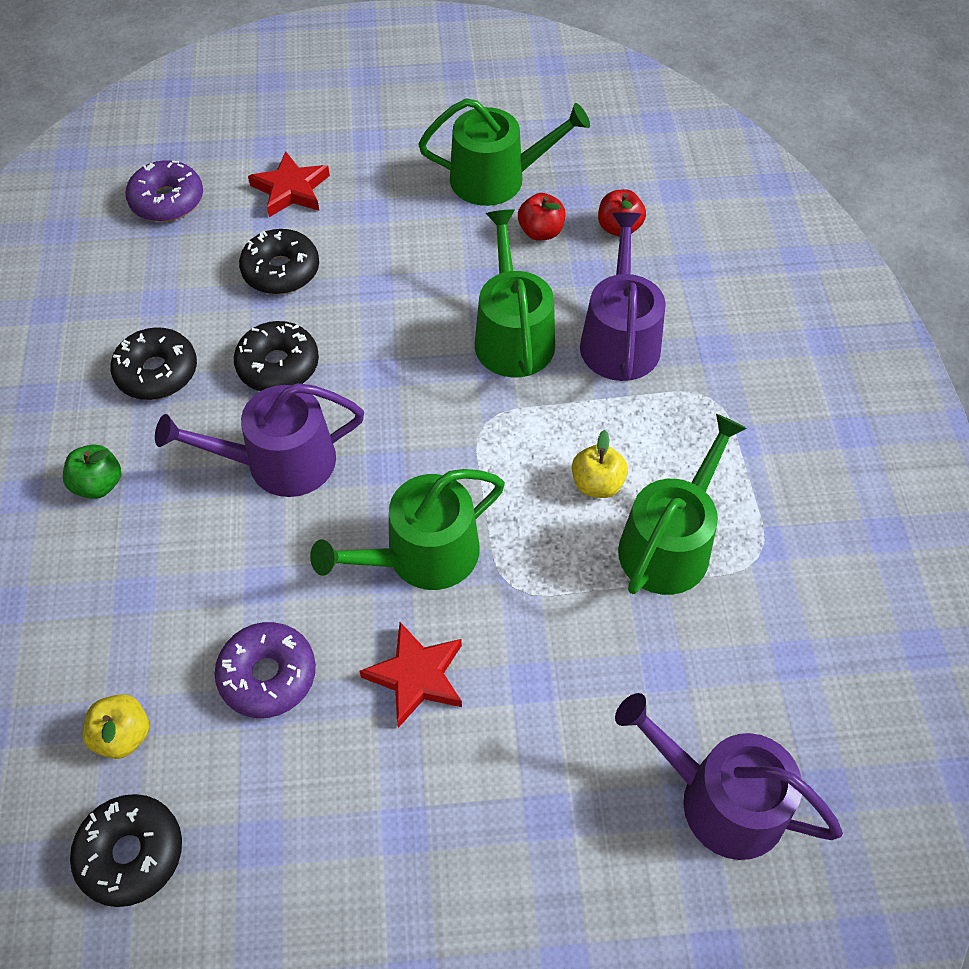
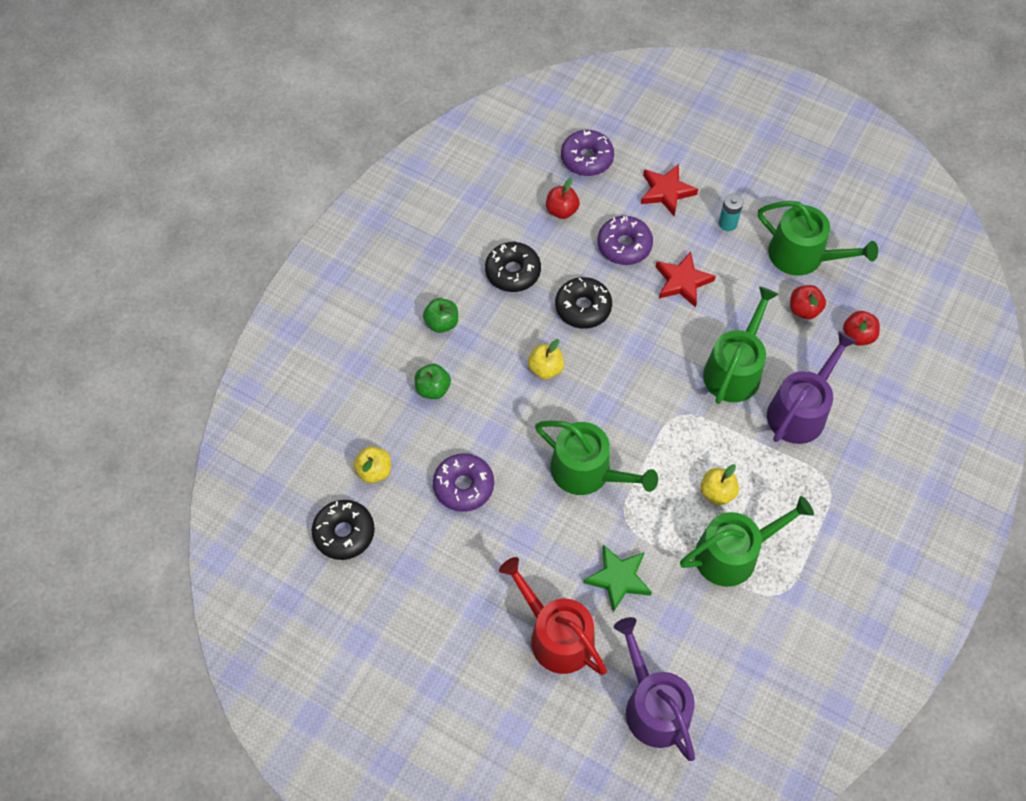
camera: 35 degrees right, 5 degrees up
purple watering can [155,383,364,497] -> yellow apple [528,339,564,379]
black donut [239,229,319,294] -> purple donut [598,216,653,265]
green watering can [310,469,505,590] -> green watering can turned 150 degrees counterclockwise [535,420,658,495]
red star [360,622,462,728] -> red star moved to [656,251,716,308]
none -> green apple [415,364,451,399]
none -> red watering can [499,557,607,675]
none -> red apple [546,178,580,219]
none -> green star [583,545,652,612]
none -> turquoise battery [719,194,743,231]

